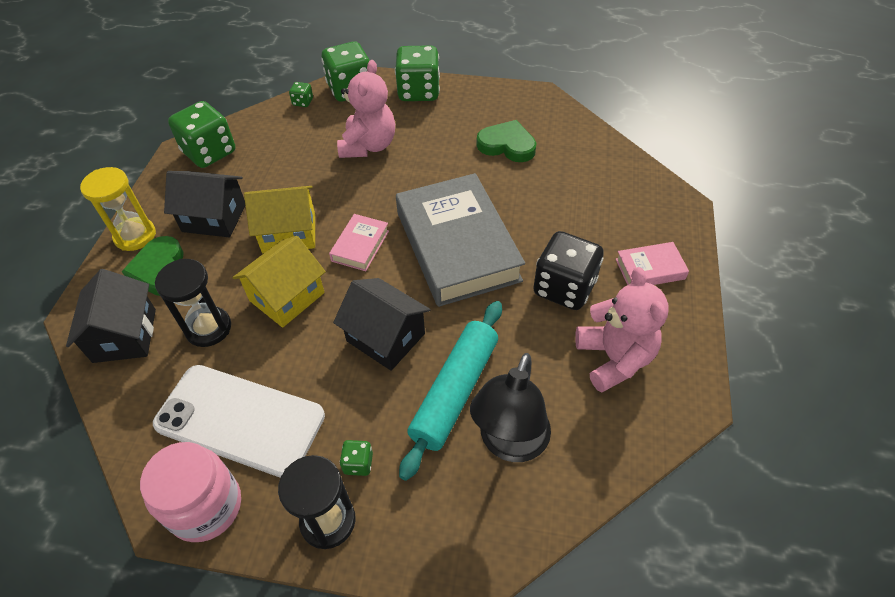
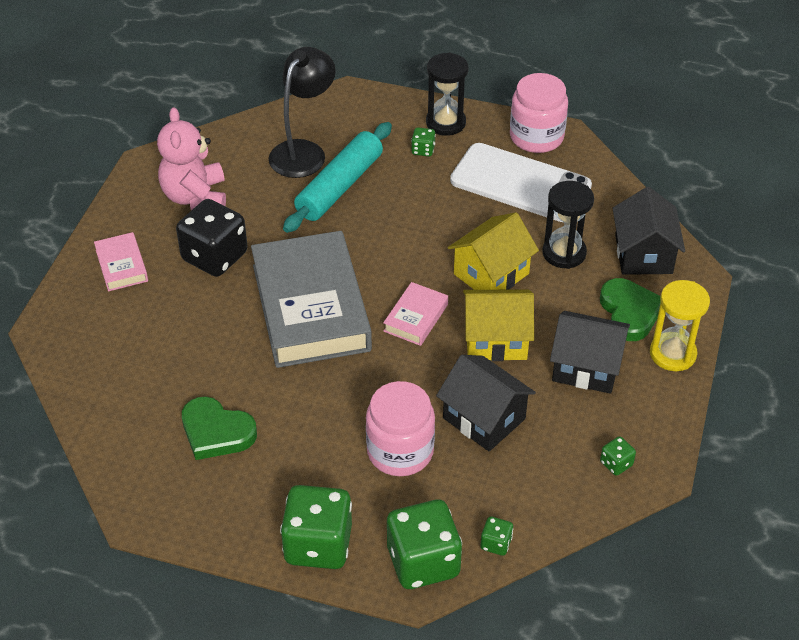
camera: 175 degrees left, 5 degrees down
green dice [168,101,235,168] -> green dice [600,436,636,476], size x0.44
black house [333,278,431,371] -> black house moved to [436,355,536,451]
pink teddy bear [337,60,395,158] -> pink jar [366,381,435,476]
pink book [616,242,689,285] -> pink book turned 75 degrees clockwise [94,232,148,291]

